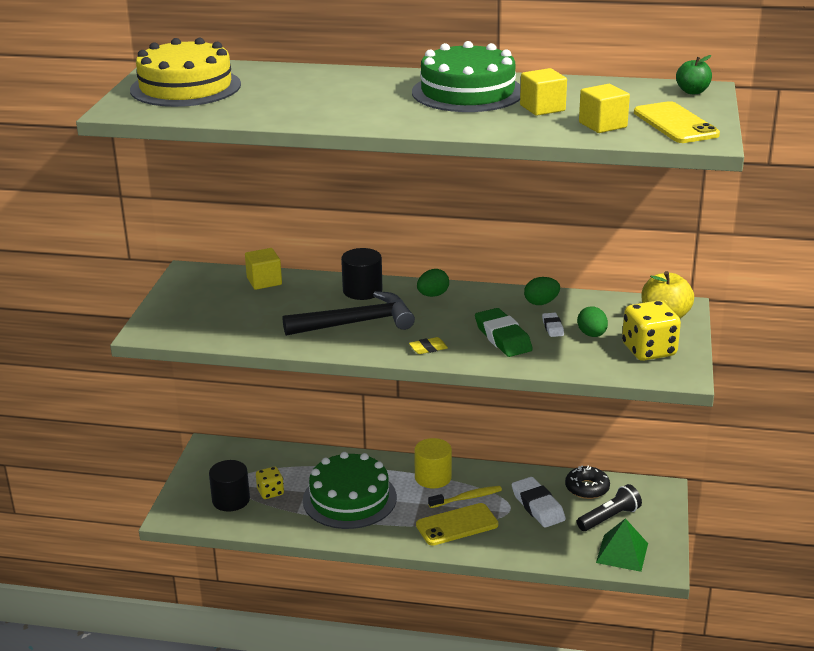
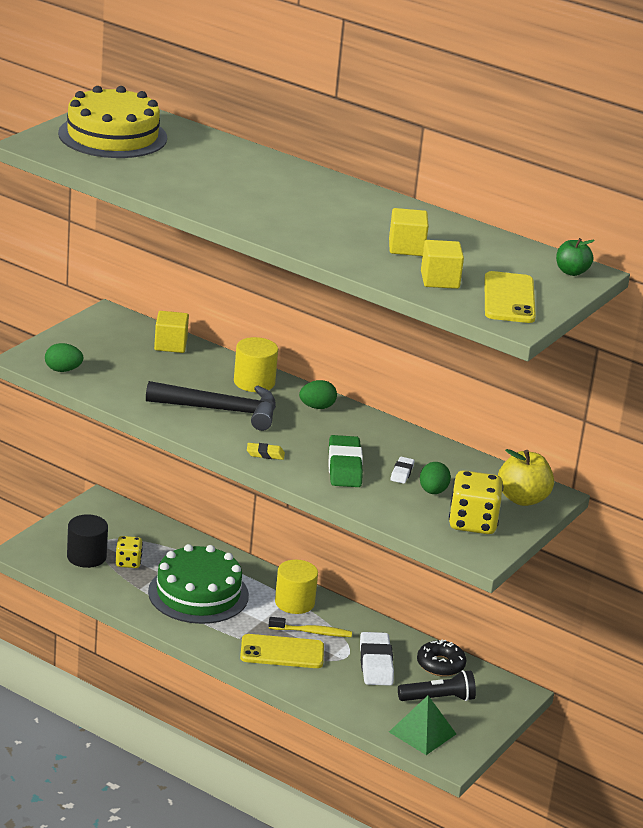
camera: 20 degrees right, 0 degrees up
black cylinder [341,248,383,300] -> yellow cylinder [234,337,278,392]
green cake [412,41,521,112] -> none
green egg [524,277,560,305] -> green egg moved to [45,343,83,372]

